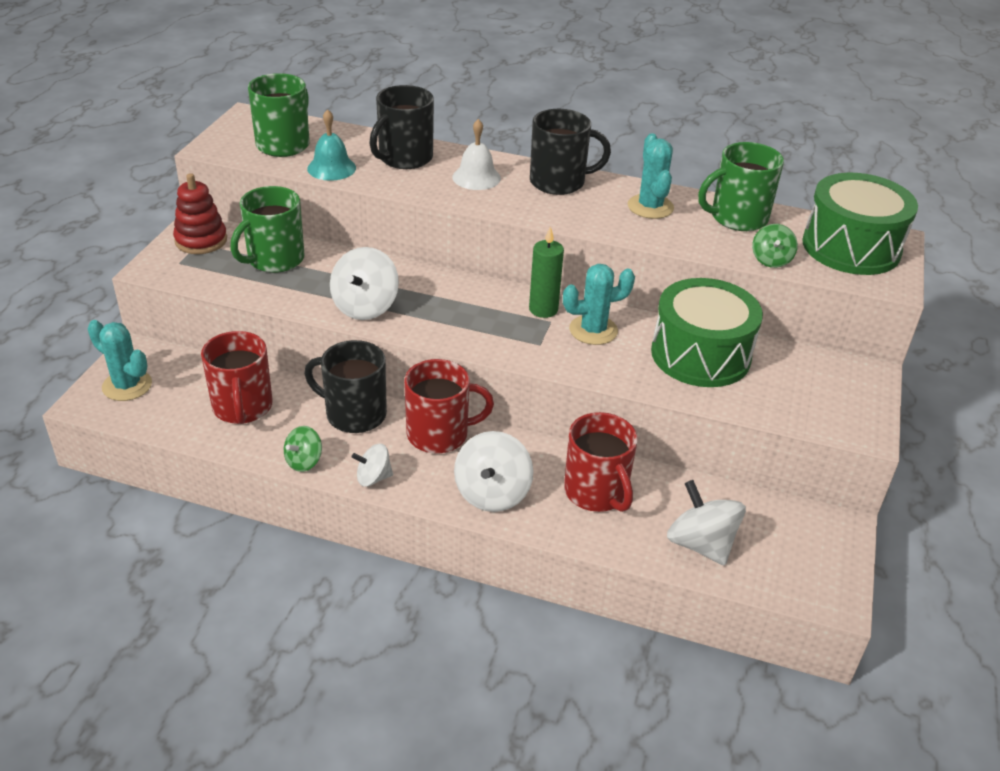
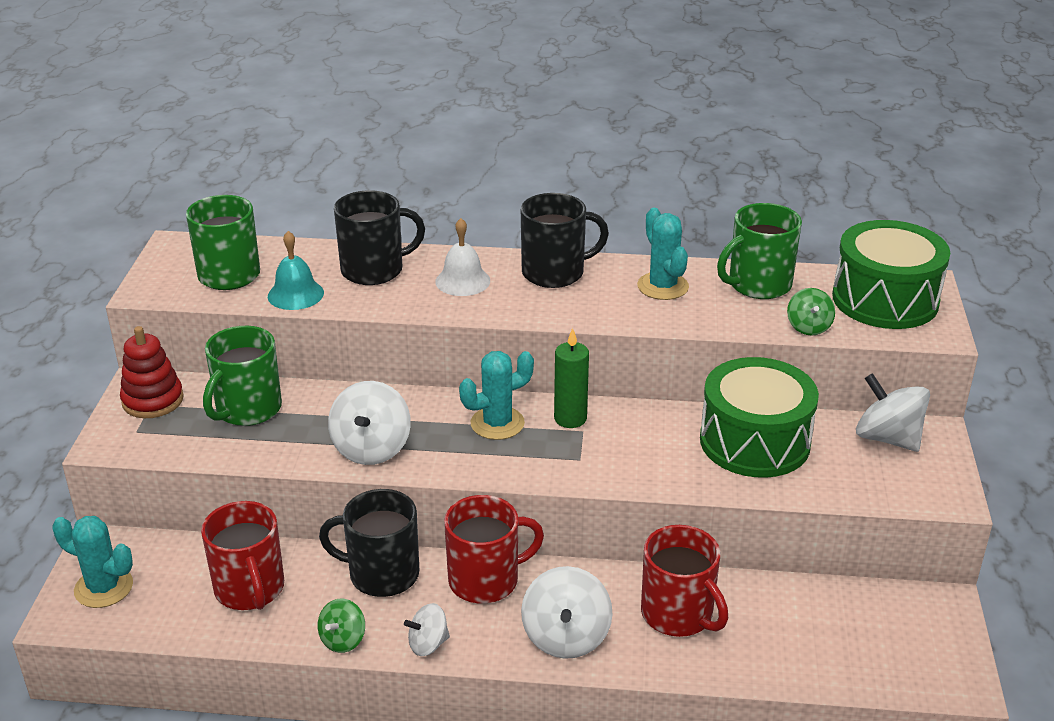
camera: 10 degrees left, 5 degrees down
black mug [369,85,434,169] -> black mug turned 135 degrees counterclockwise [334,190,425,285]
turquoise cactus [563,264,635,345] -> turquoise cactus moved to [459,351,534,440]
white spinning top [667,480,746,566] -> white spinning top moved to [856,373,930,452]

